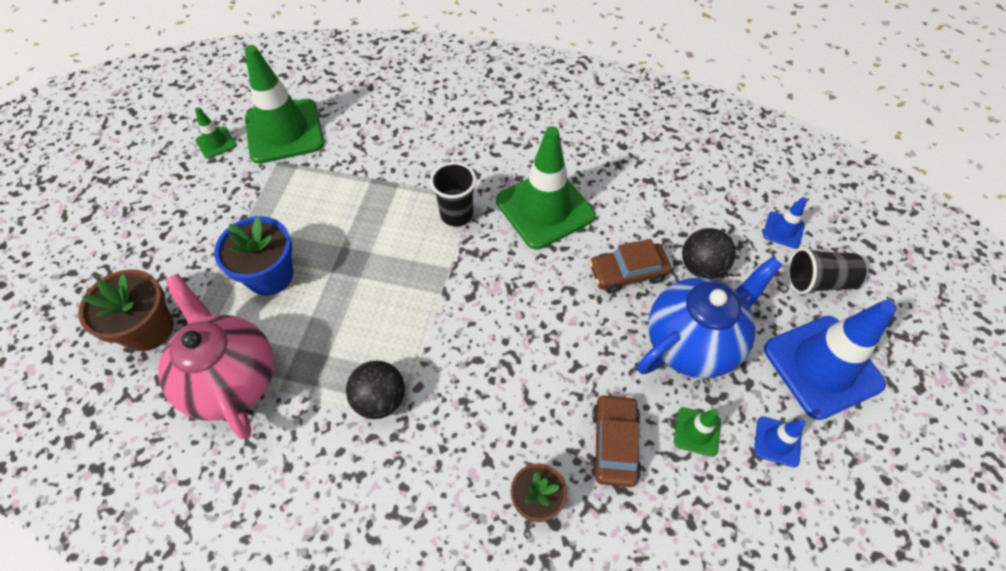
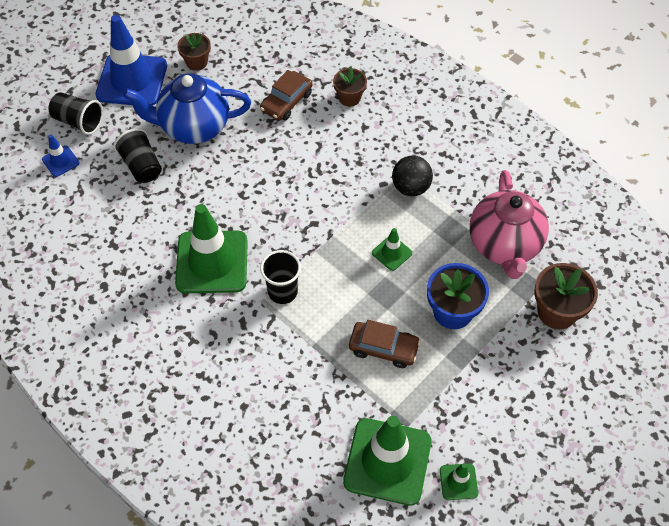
camera: 150 degrees left, 0 degrees up
brown car [589,239,671,293] -> brown car moved to [349,320,421,368]
green traffic cone [674,407,721,457] -> green traffic cone moved to [372,228,412,271]
black ball [682,228,736,279] -> black cup [113,128,162,183]
blue traffic cone [754,416,806,467] -> brown flower pot [177,33,211,71]

